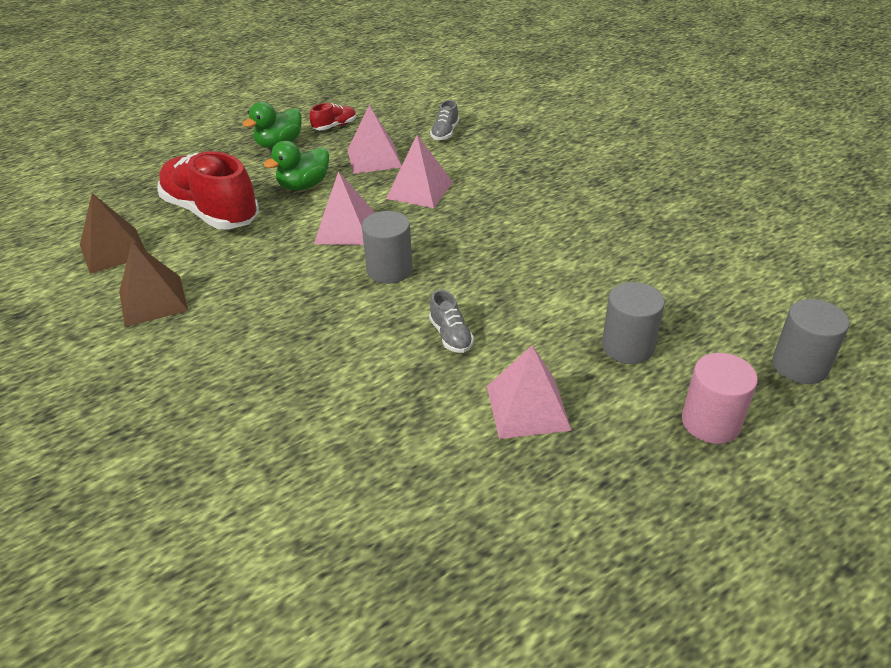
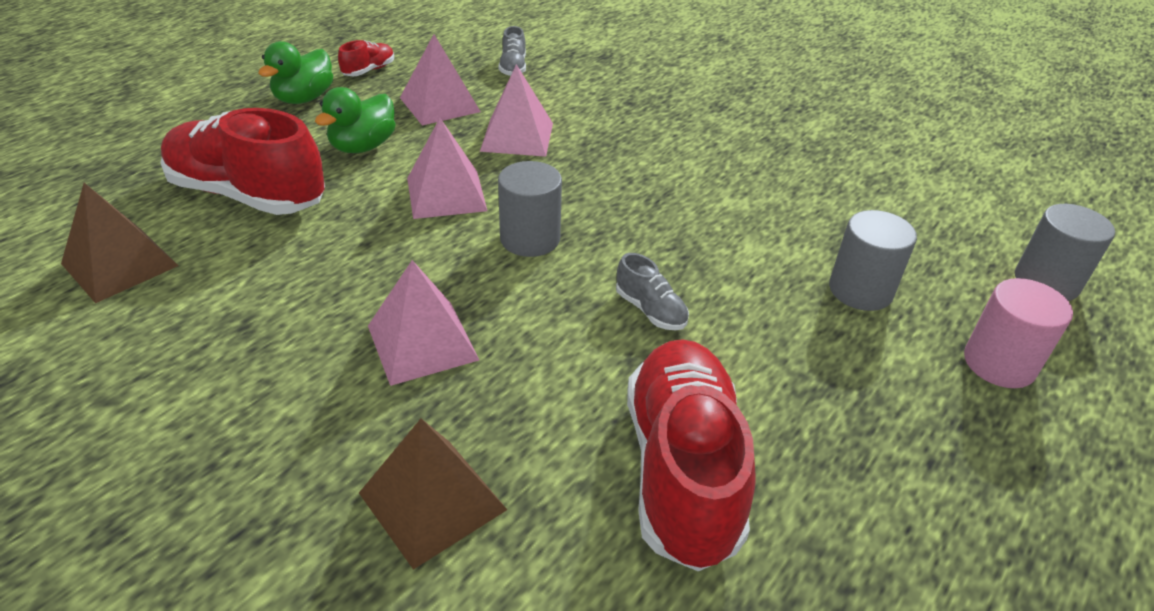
camera: 20 degrees left, 0 degrees up
brown pyramid [119,241,188,327] -> brown pyramid moved to [359,419,507,570]
pink pyramid [487,345,572,439] -> pink pyramid moved to [368,260,479,386]
none -> red shoe [627,339,756,571]

